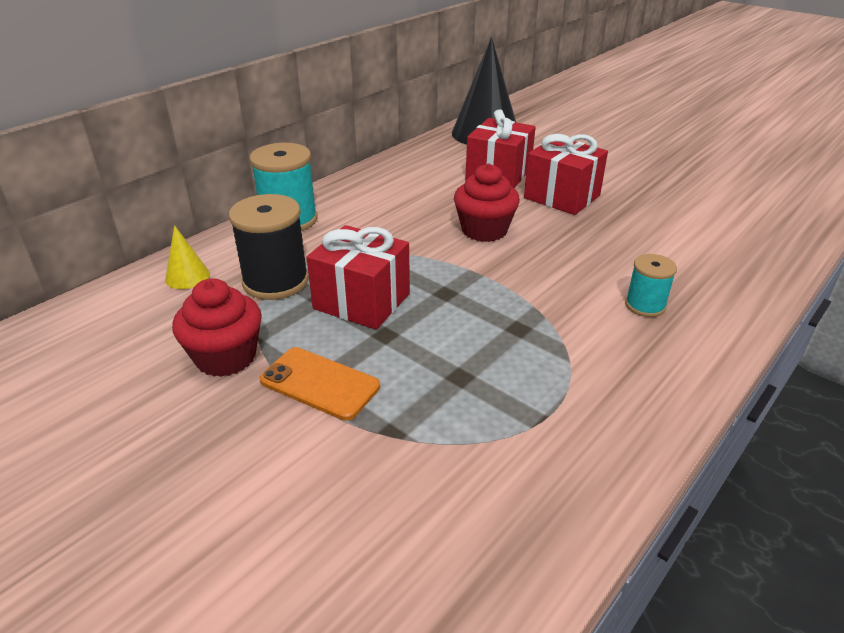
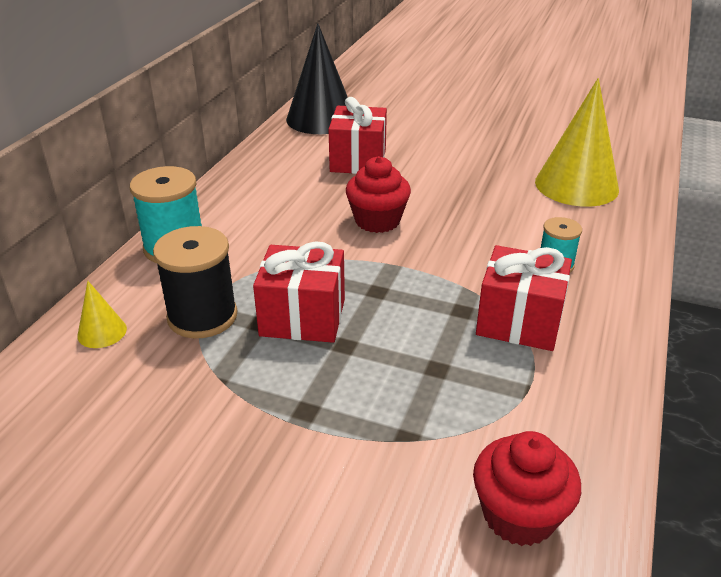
camera: 20 degrees left, 0 degrees up
red cupcake [172,278,262,377] -> red cupcake moved to [473,431,581,546]
orange phone [259,347,380,421] -> none
red gift [524,134,608,215] -> red gift moved to [476,245,572,351]
none -> yellow cone [535,78,619,207]

